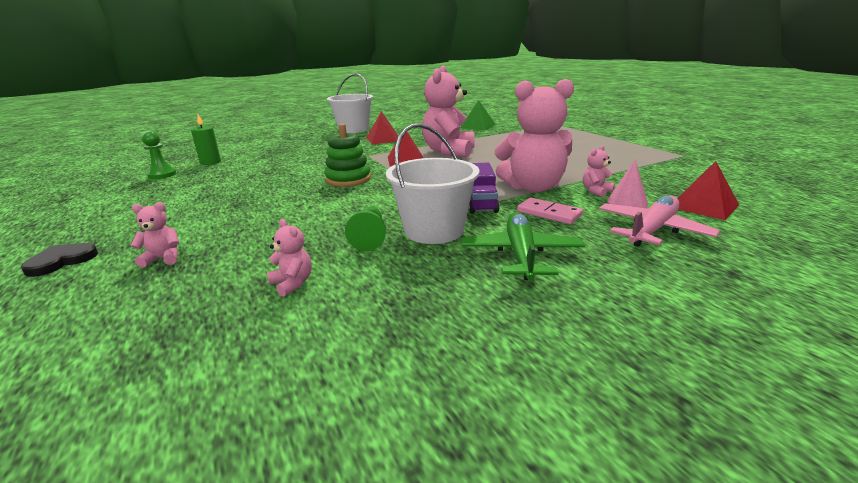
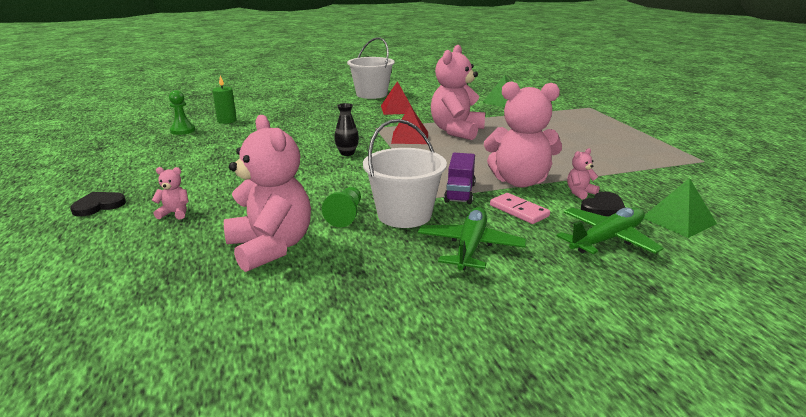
camera: 10 degrees right, 0 degrees up
pink teddy bear [267,219,312,297] -> pink teddy bear [224,115,311,272], size x2.40
green stacking toy [325,124,371,187] -> black vase [334,103,359,156]
pink plane [599,196,720,247] -> green plane [557,207,663,254]
pink cone [607,159,648,208] -> black heart [581,192,625,216]
red pyramid [677,161,739,220] -> green pyramid [644,178,717,238]

